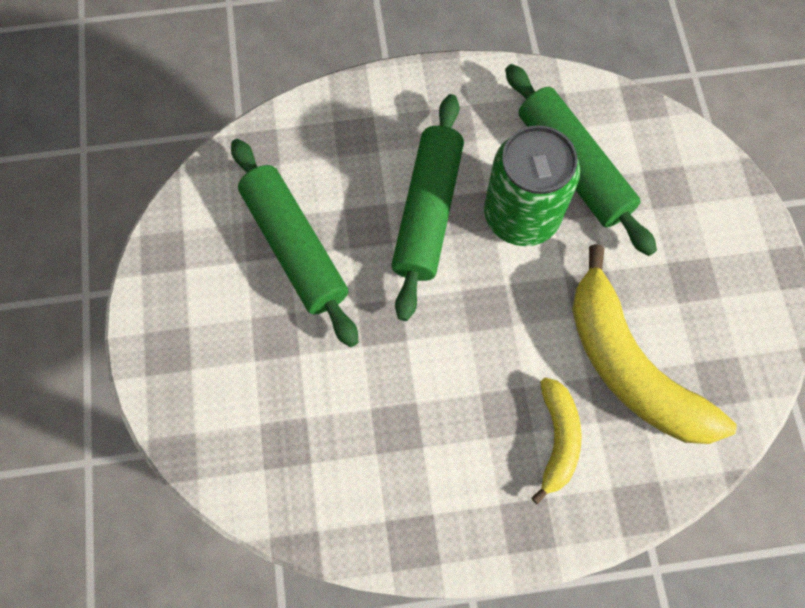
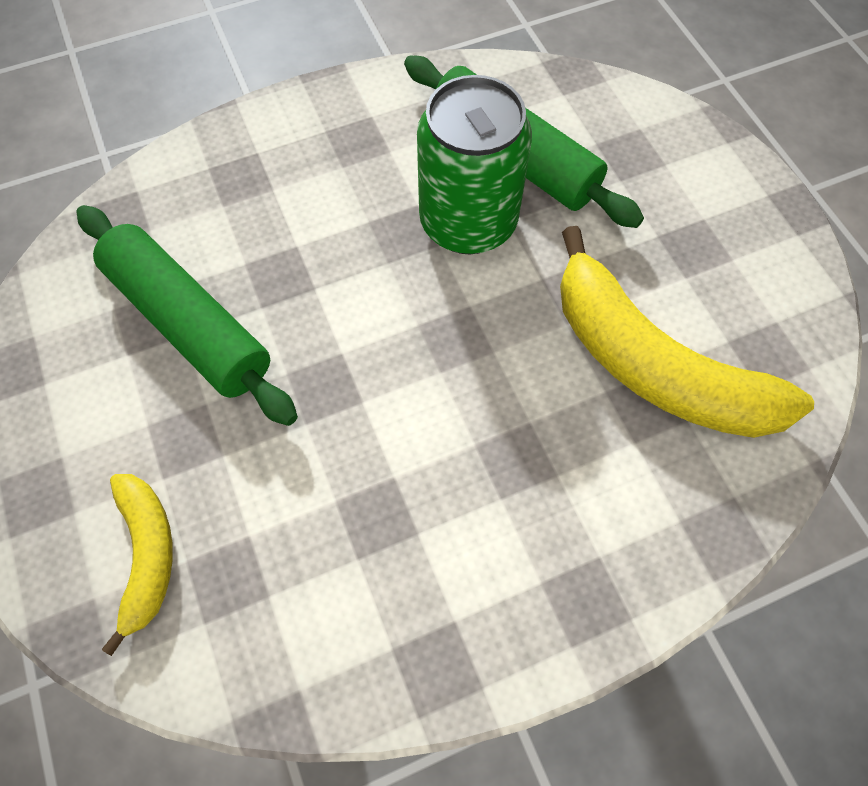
camera: 15 degrees left, 5 degrees down
green rolling pin [391,94,464,321] -> none
yellow banana [531,378,582,504] -> yellow banana moved to [102,474,173,656]

